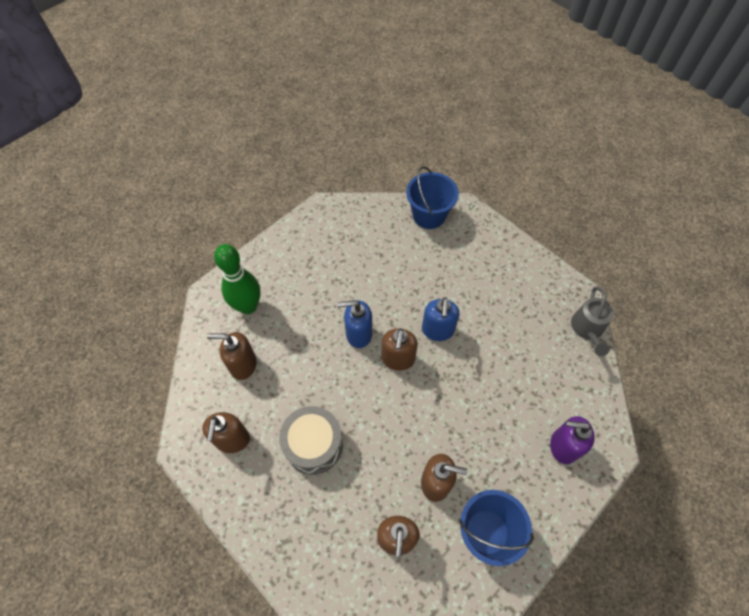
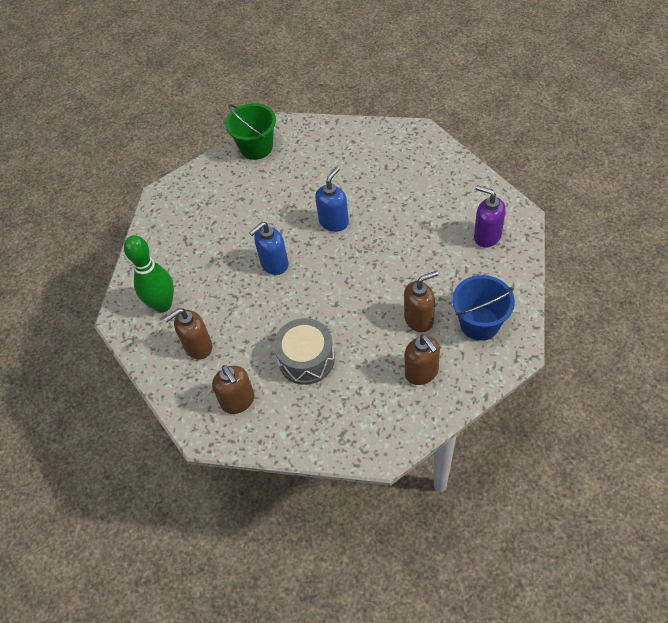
camera: 30 degrees left, 5 degrees down
brown soap dispenser [381,328,418,371] -> none
blue bucket [406,166,459,229] -> green bucket [225,103,276,160]
blue soap dispenser [422,297,460,341] -> blue soap dispenser turned 120 degrees counterclockwise [315,167,349,232]
purple soap dispenser [550,416,595,464] -> purple soap dispenser turned 60 degrees clockwise [474,185,506,248]
grey watering can [571,286,614,356] -> none

